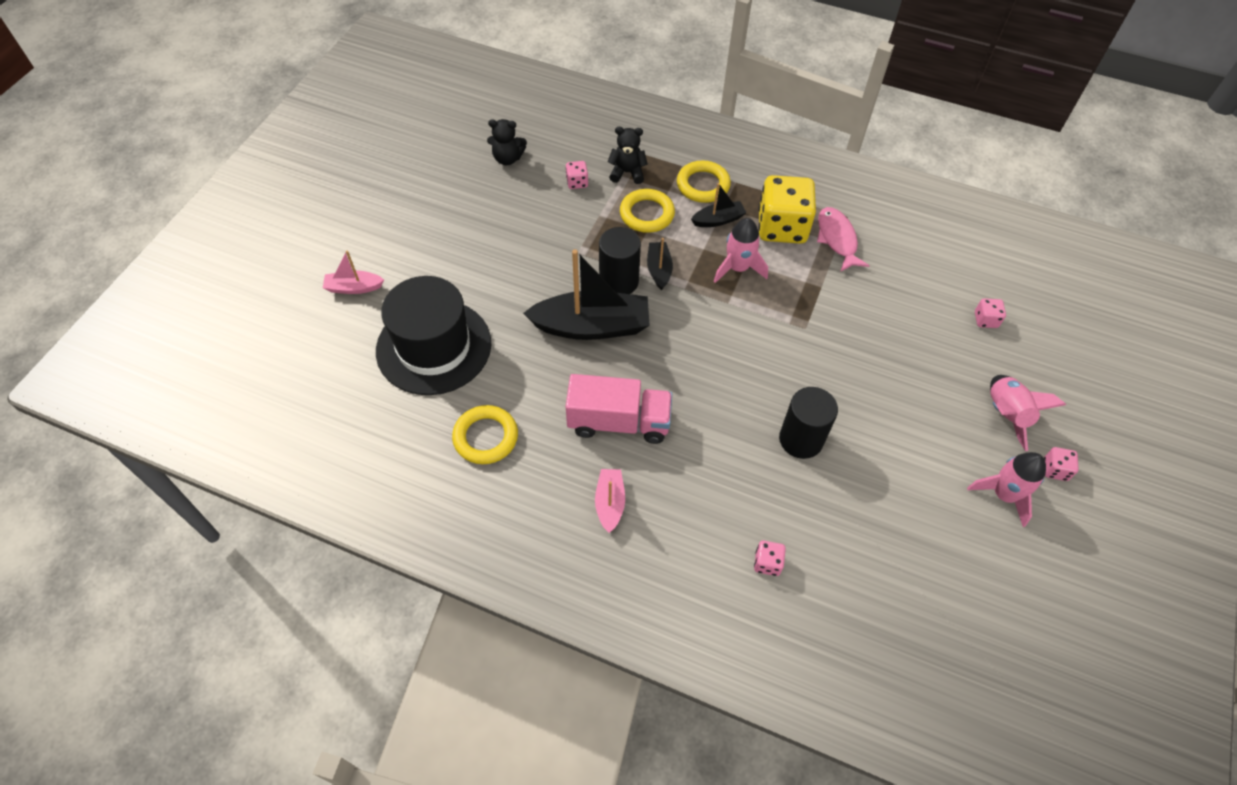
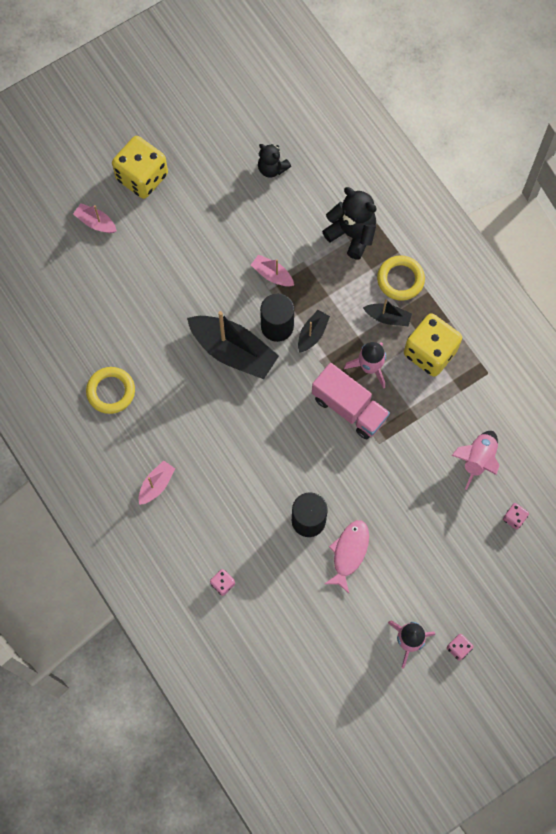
camera: 35 degrees right, 15 degrees up
black hat [376,276,491,395] -> none
pink dice [566,161,588,189] -> none
pink truck [566,374,672,444] -> pink truck moved to [312,363,390,439]
black teddy bear [608,127,648,184] -> black teddy bear [322,187,376,260], size x1.56
yellow ring [620,189,675,233] -> none
pink fish [817,207,869,272] -> pink fish moved to [324,520,369,593]
pink rocket [990,375,1066,451] -> pink rocket moved to [451,431,499,490]
none -> yellow dice [112,136,168,199]
none -> pink boat [251,254,294,286]

